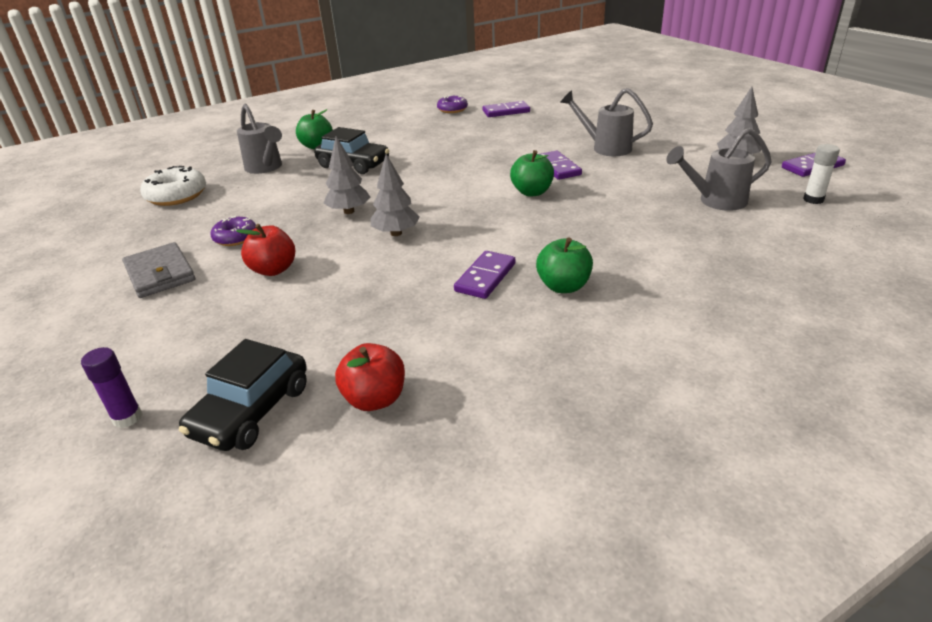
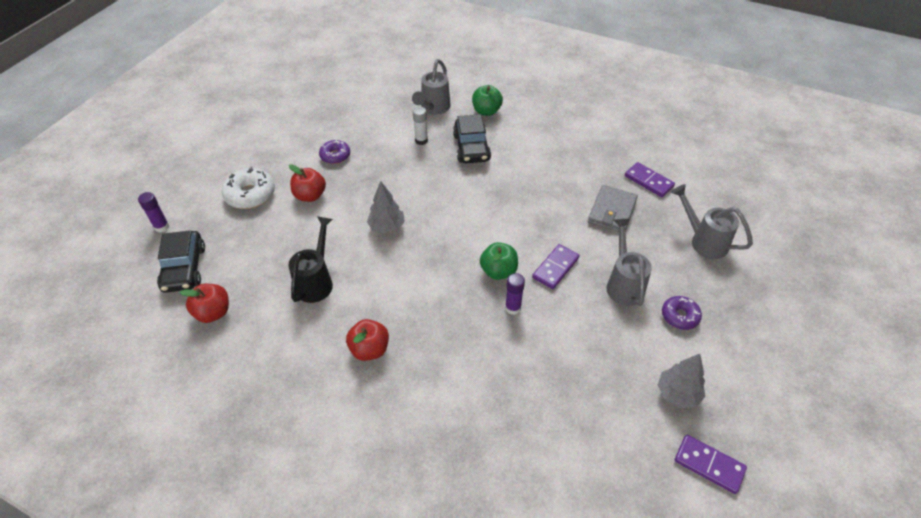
camera: 55 degrees right, 15 degrees up
grey wallet [122,242,195,298] -> grey wallet moved to [588,185,638,232]
white donut [140,166,206,206] -> white donut moved to [222,167,275,209]
black car [179,339,307,451] -> black car turned 90 degrees counterclockwise [157,230,205,293]
grey tree [323,136,370,214] -> none
purple donut [437,95,468,113] -> purple donut moved to [662,296,702,330]
purple domino [454,251,516,299] -> none
green apple [536,237,593,293] -> red apple [346,319,389,361]
grey watering can [666,128,772,211] -> grey watering can moved to [671,184,753,259]
white glue stick [803,144,840,204] -> white glue stick moved to [413,107,428,145]
none -> black watering can [288,216,333,303]
none -> purple glue stick [505,273,525,315]

